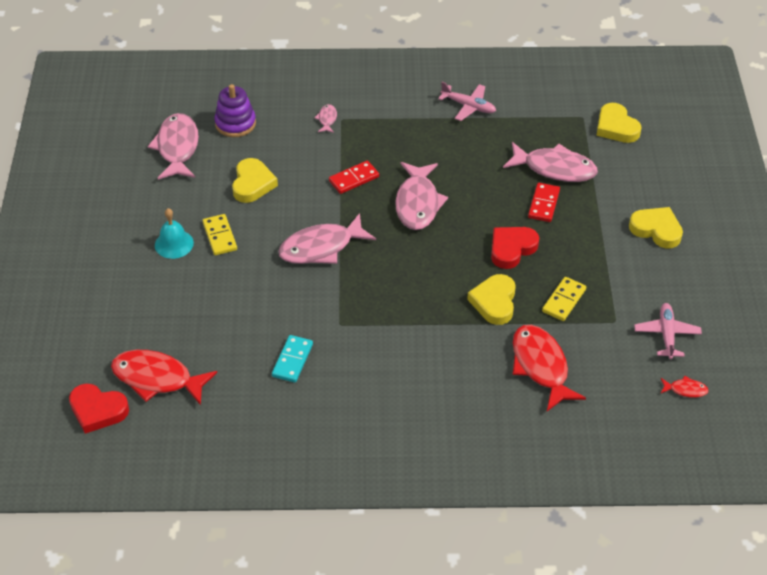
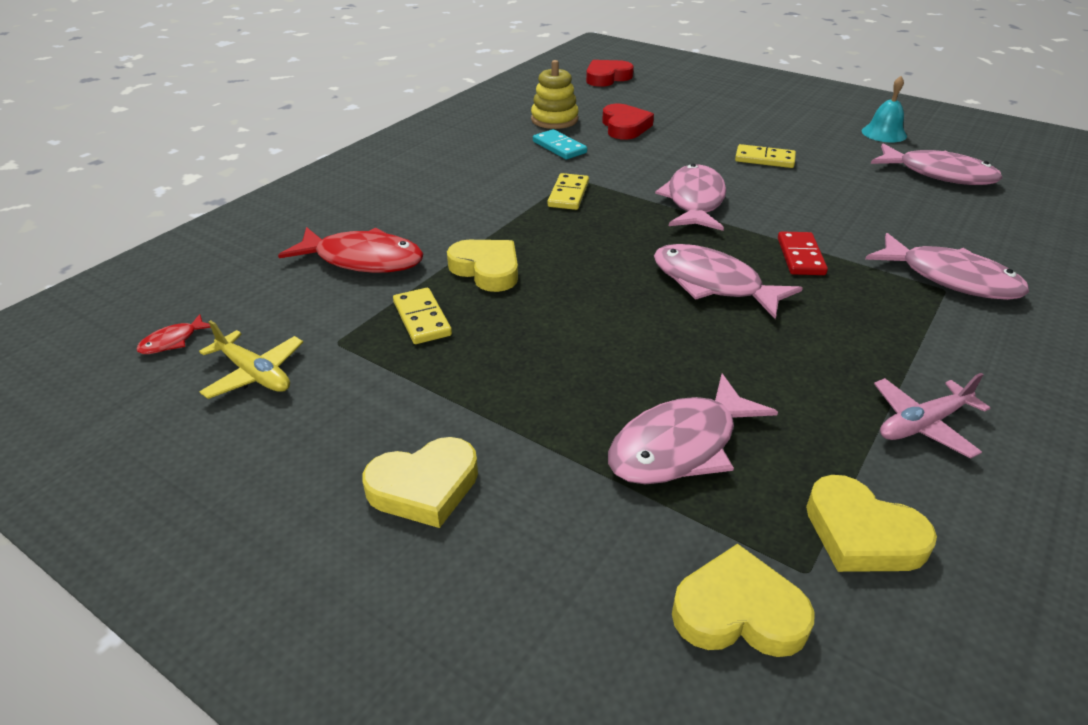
camera: 125 degrees right, 10 degrees down
red fish [111,350,217,405] -> none
turquoise bell [155,208,194,259] -> turquoise bell moved to [862,76,907,143]
purple stacking toy [215,84,256,137] -> none
yellow heart [232,158,278,203] -> yellow heart moved to [806,475,937,572]
pink fish [315,104,337,133] -> pink fish [865,233,1029,300], size x2.22
red heart [491,227,539,269] -> red heart moved to [602,104,654,140]
red domino [528,183,560,222] -> none
pink plane [634,303,702,359] -> yellow plane [199,320,303,399]
none -> yellow stacking toy [531,60,579,129]
none -> yellow domino [548,173,589,210]

